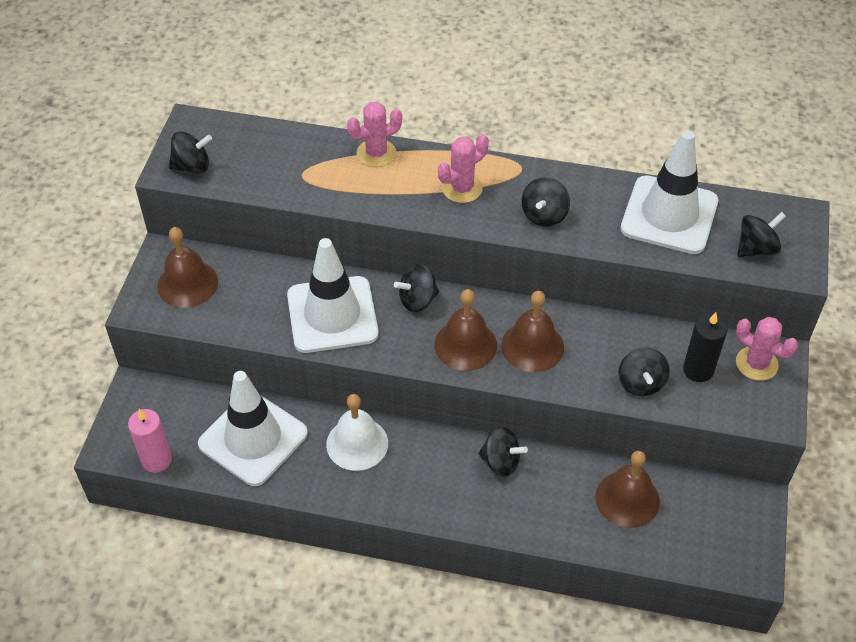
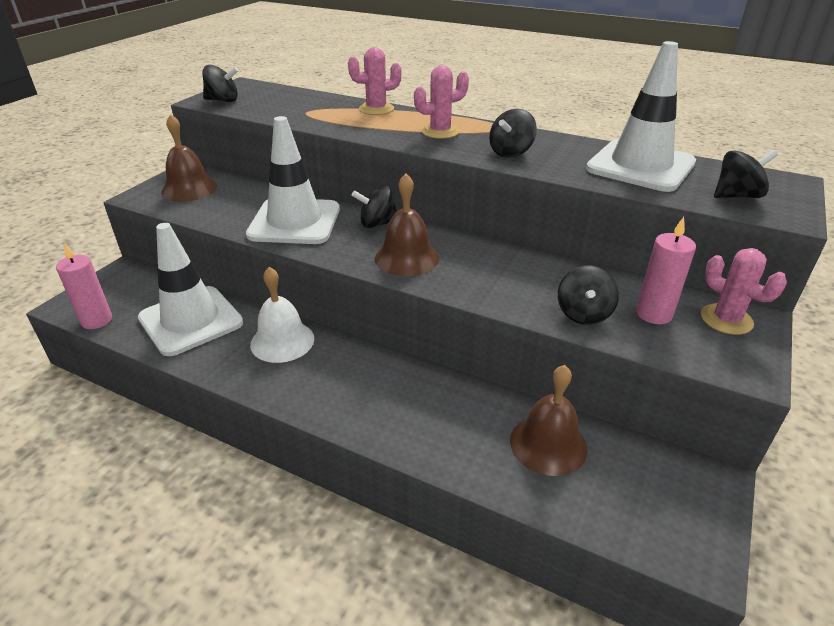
camera: 15 degrees right, 15 degrees down
black spinning top [479,426,528,477] -> none
brown bell [501,291,564,372] -> none
black candle [683,312,728,382] -> pink candle [636,217,696,324]

